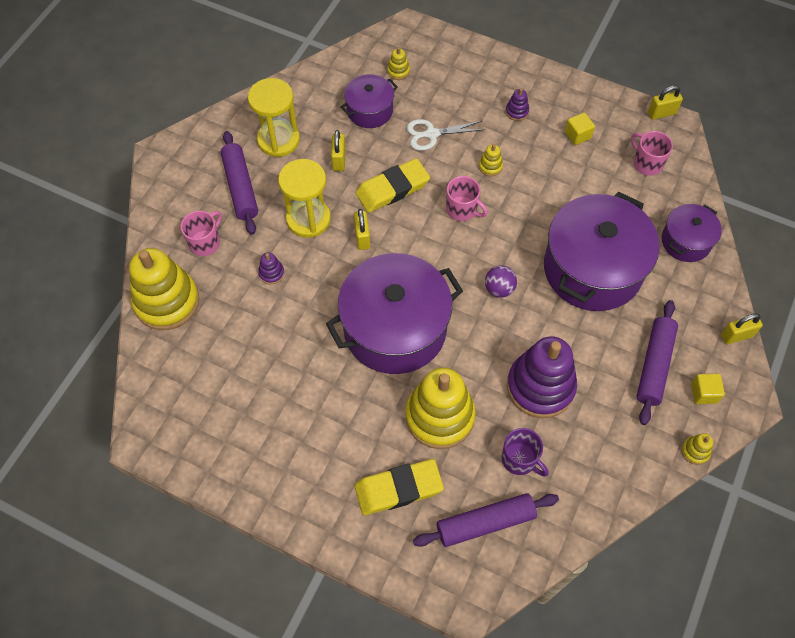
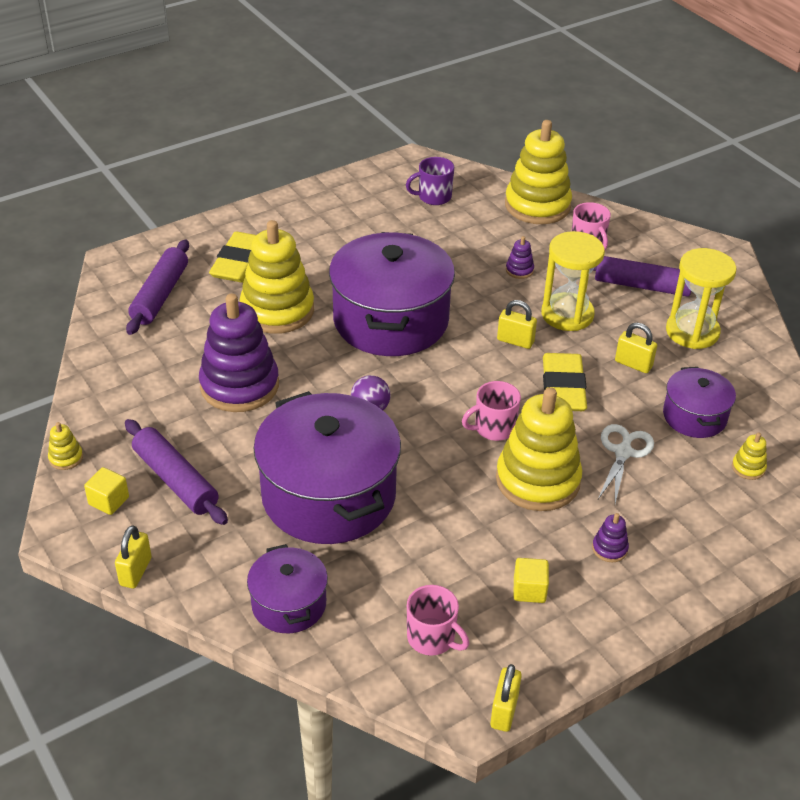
camera: 120 degrees right, 20 degrees down
yellow stacking toy [479,144,503,176] -> yellow stacking toy [496,387,582,511], size x2.50
purple mug [501,428,549,477] -> purple mug moved to [406,157,454,205]
pink mug [631,131,673,176] -> pink mug turned 45 degrees clockwise [407,585,469,656]

